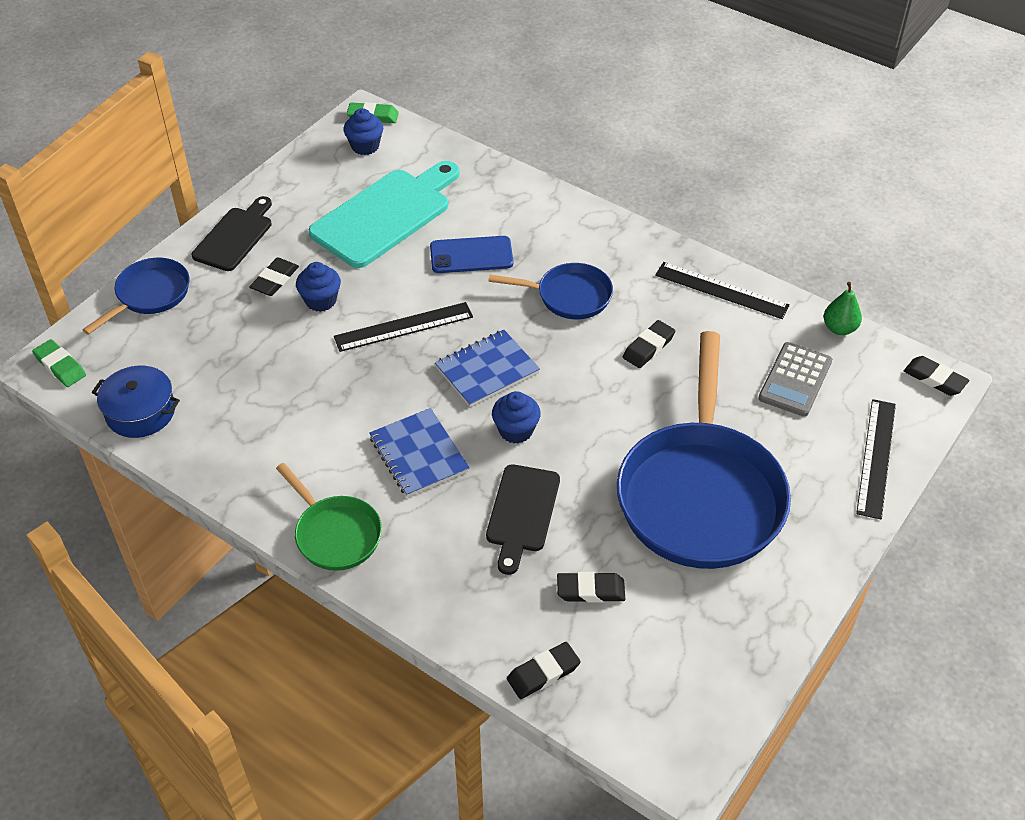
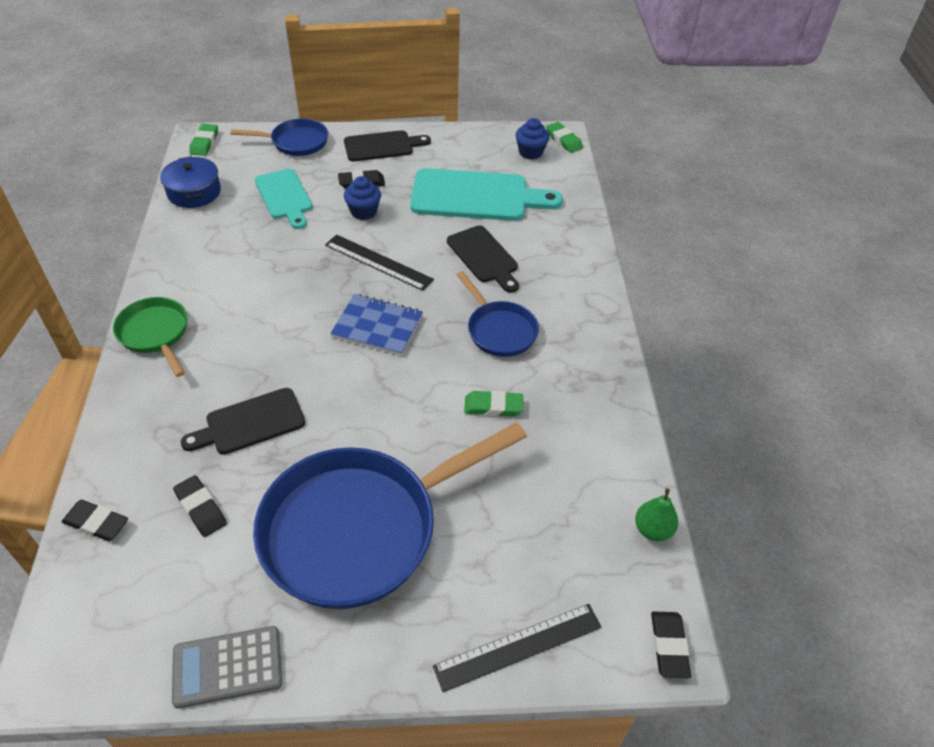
camera: 50 degrees right, 0 degrees up
green pan [276,463,382,571] -> green pan turned 135 degrees clockwise [113,297,187,377]
blue notebook [369,408,470,497] -> none
blue phone [430,236,513,273] -> black cutting board [447,225,519,293]
blue cupcake [492,391,541,444] -> none
black eraser [623,320,675,368] -> green eraser [464,391,523,416]
black ruler [655,262,790,319] -> none
grey calculator [758,342,832,417] -> grey calculator moved to [172,626,282,709]
none -> turquoise cutting board [255,169,312,229]

